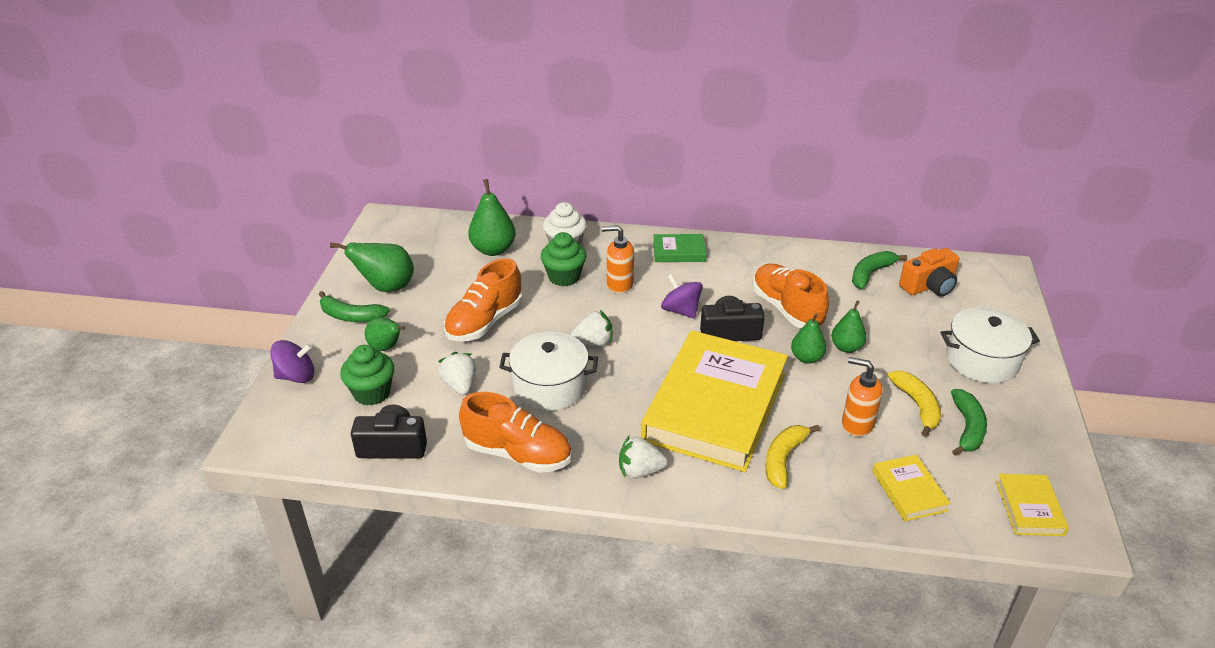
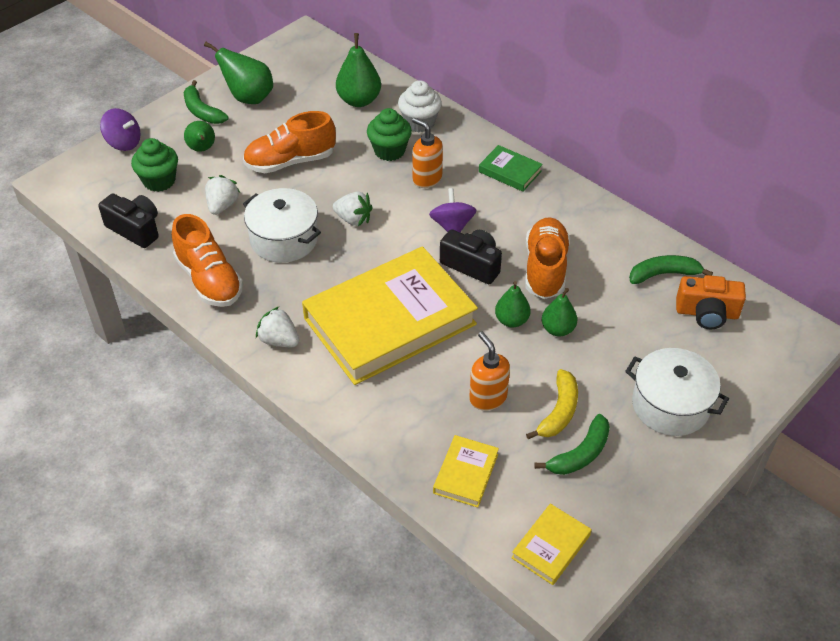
camera: 35 degrees right, 10 degrees up
yellow banana [766,425,820,489] -> none

